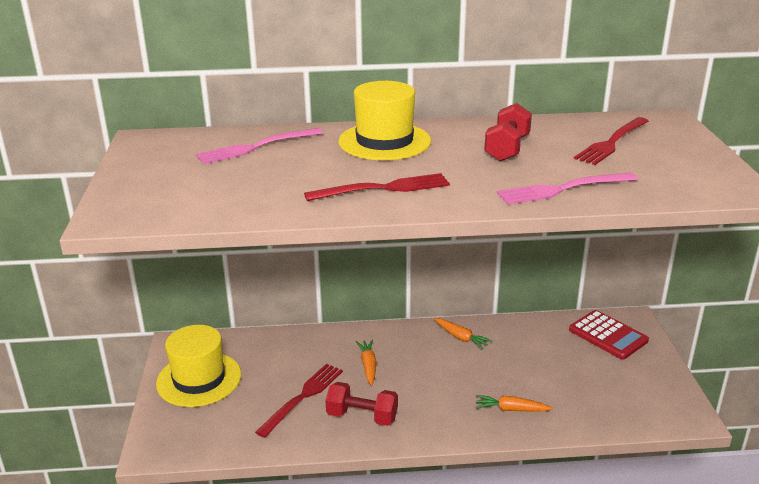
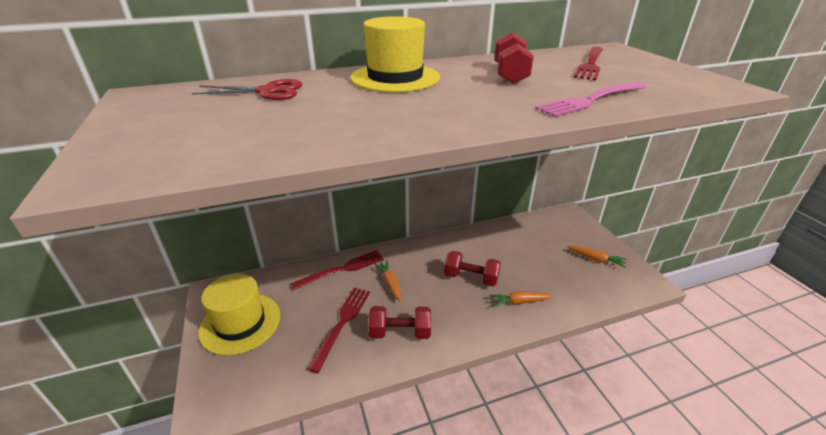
camera: 15 degrees left, 5 degrees up
pink fork [196,128,323,164] -> red scissors [192,79,302,100]
red fork [304,173,450,201] -> red fork moved to [291,250,384,290]
orange carrot [434,318,492,350] -> orange carrot moved to [567,246,627,268]
red calculator [569,310,649,359] -> none
none -> red dumbbell [444,251,501,286]

